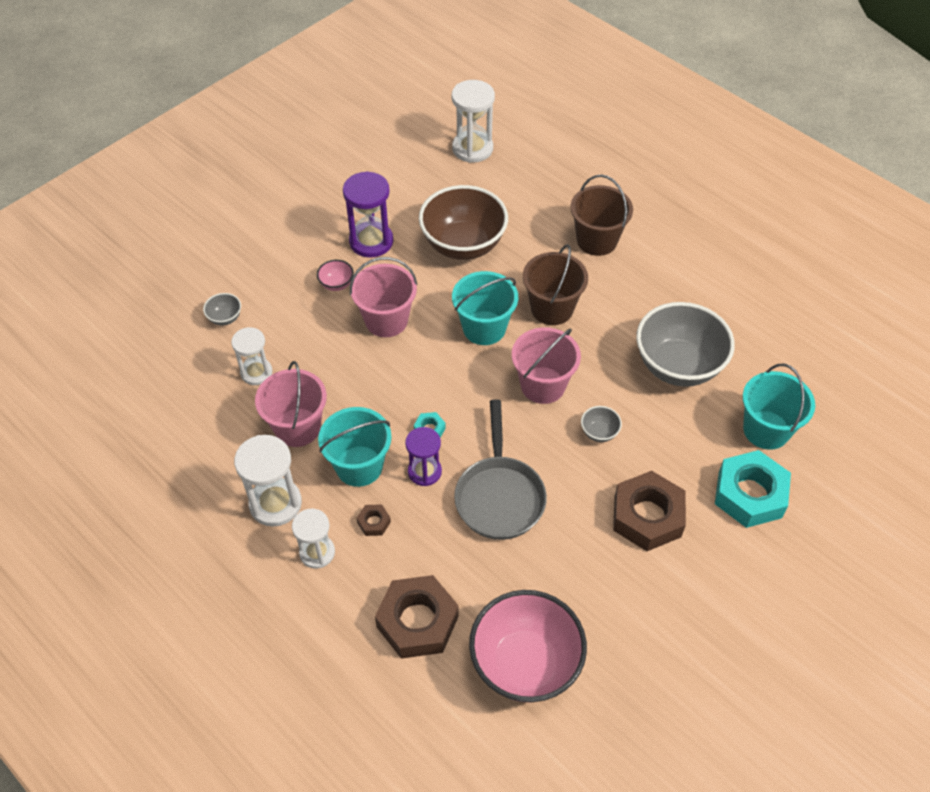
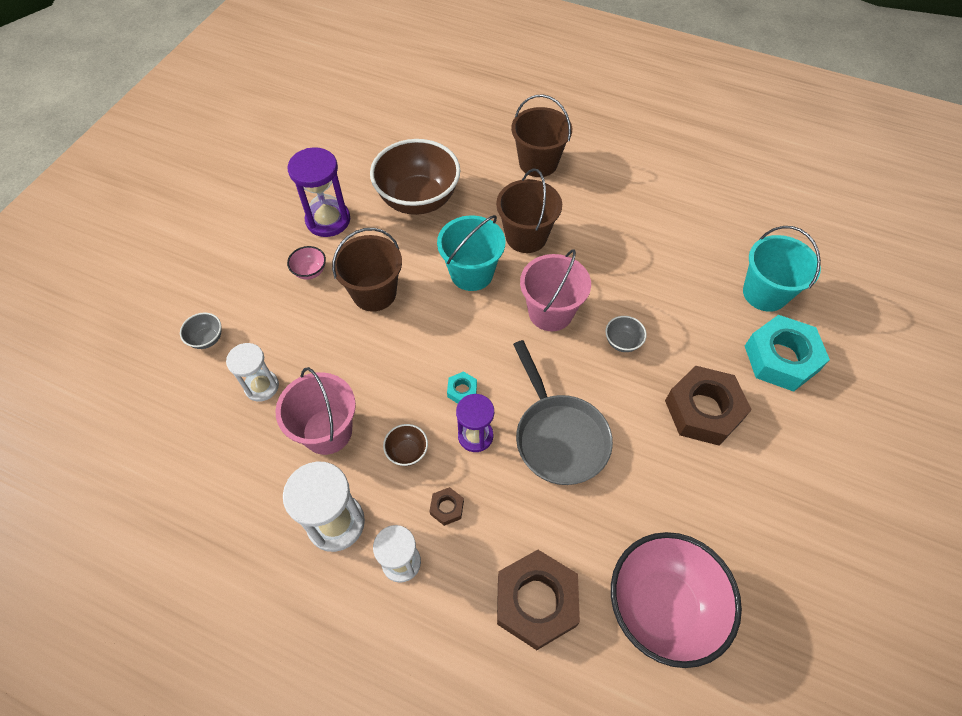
camera: 20 degrees left, 5 degrees up
turquoise bucket [318,407,392,487] -> brown bowl [383,424,428,466]
pink bucket [350,257,418,337] -> brown bucket [332,228,402,312]
white hourglass [452,80,495,163] -> none
grey bowl [636,302,735,387] -> none

